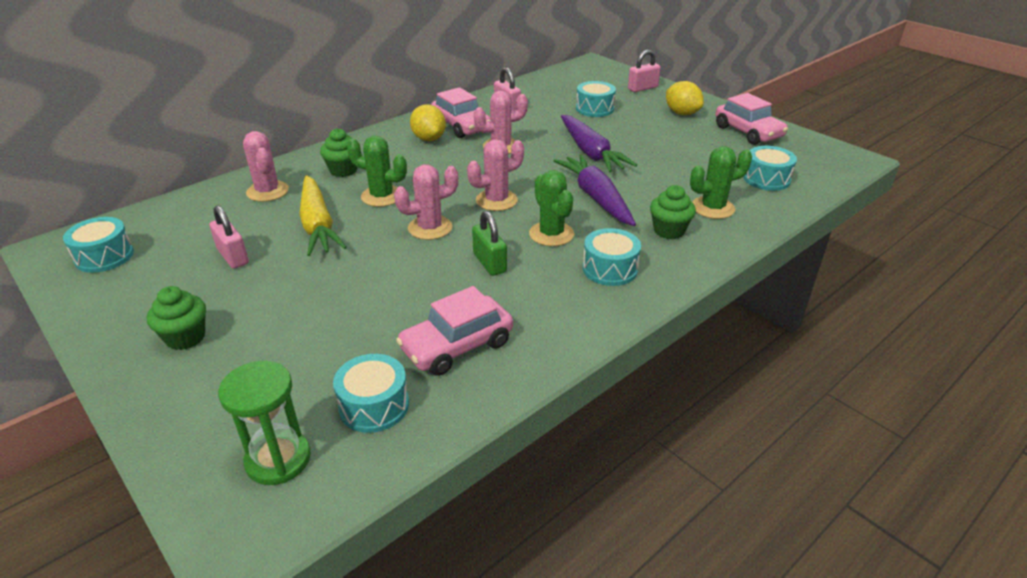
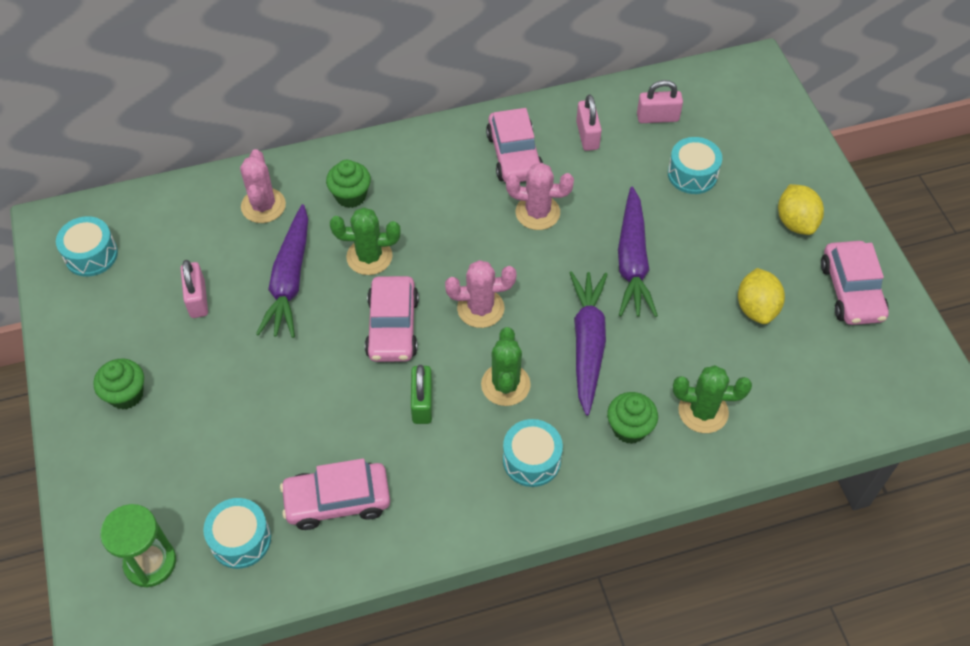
camera: 25 degrees right, 20 degrees up
yellow carrot [299,175,347,256] -> purple carrot [256,204,308,338]
green cactus [347,136,407,207] -> green cactus turned 45 degrees counterclockwise [330,208,400,275]
pink cactus [394,164,459,240] -> pink car [365,276,419,362]
yellow lemon [410,104,446,141] -> yellow lemon moved to [738,268,785,324]
pink padlock [628,50,661,92] -> pink padlock moved to [637,80,683,123]
turquoise drum [743,146,797,191] -> none

